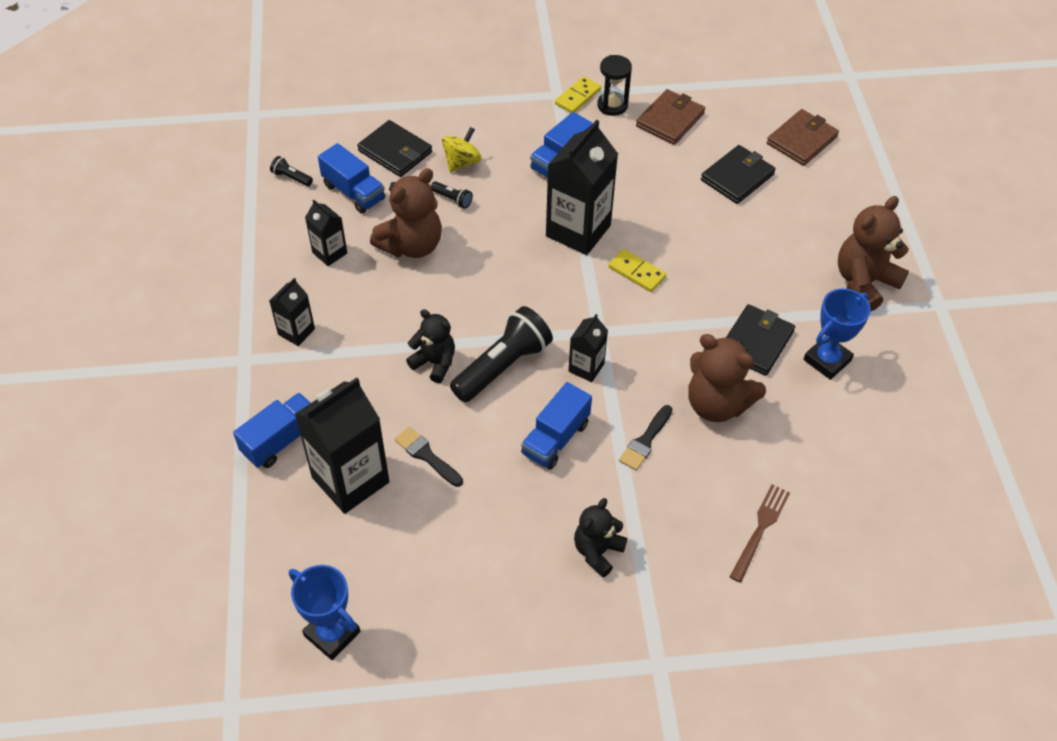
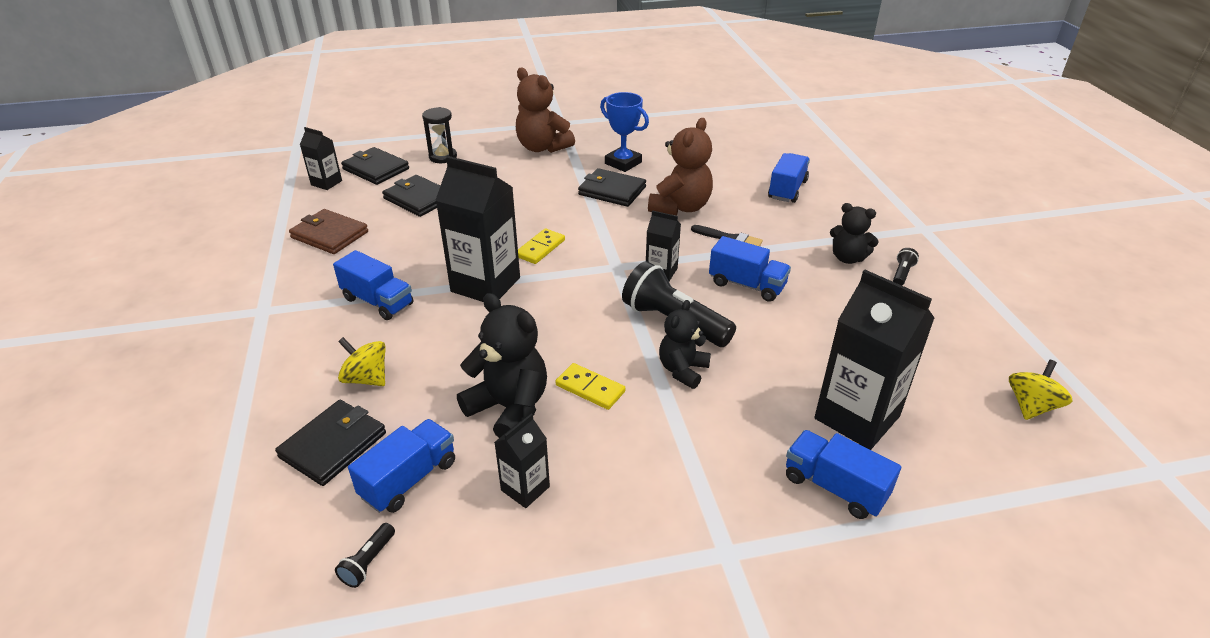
camera: 95 degrees left, 15 degrees down
black carton [269,278,315,346] -> black carton moved to [300,127,342,190]
blue trophy [289,565,360,660] -> yellow spinning top [1009,360,1072,420]
brown teddy bear [370,168,442,258] -> black teddy bear [457,293,547,438]
black brush [395,427,463,487] -> none
black flashlight [431,181,473,209] -> black flashlight moved to [893,248,919,285]
yellow domino [555,76,601,113] -> yellow domino moved to [556,363,625,410]
black hourglass [597,55,632,116] -> black hourglass moved to [422,107,457,163]
brown fork [730,484,790,583] -> blue truck [768,153,810,203]
brown wallet [767,109,839,166] -> black wallet [341,147,409,185]

